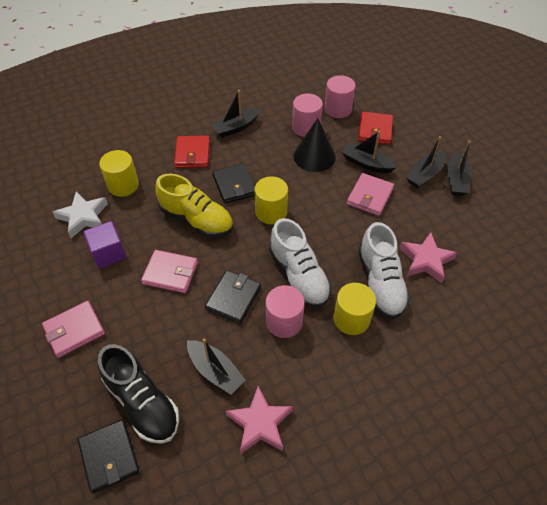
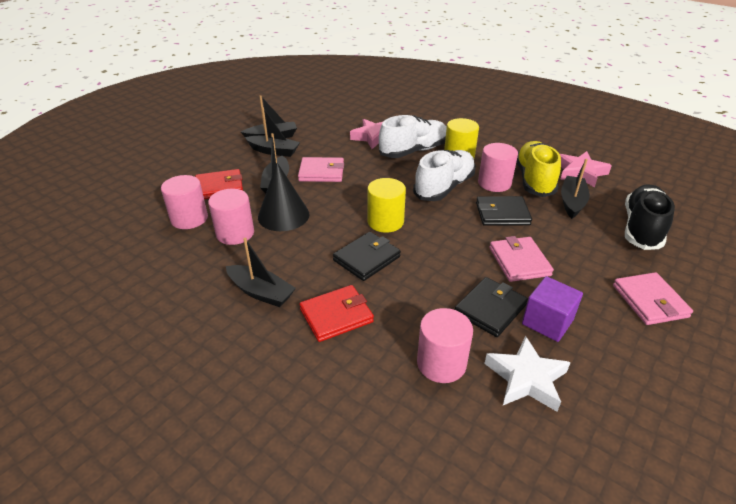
camera: 115 degrees left, 15 degrees down
pink wallet [42,301,105,358] -> pink wallet turned 45 degrees clockwise [613,272,693,325]
black wallet [78,420,139,493] -> black wallet moved to [455,277,528,337]
yellow cylinder [99,150,139,197] -> pink cylinder [417,308,473,383]
yellow shoe [155,174,233,237] -> yellow shoe moved to [516,141,561,197]

